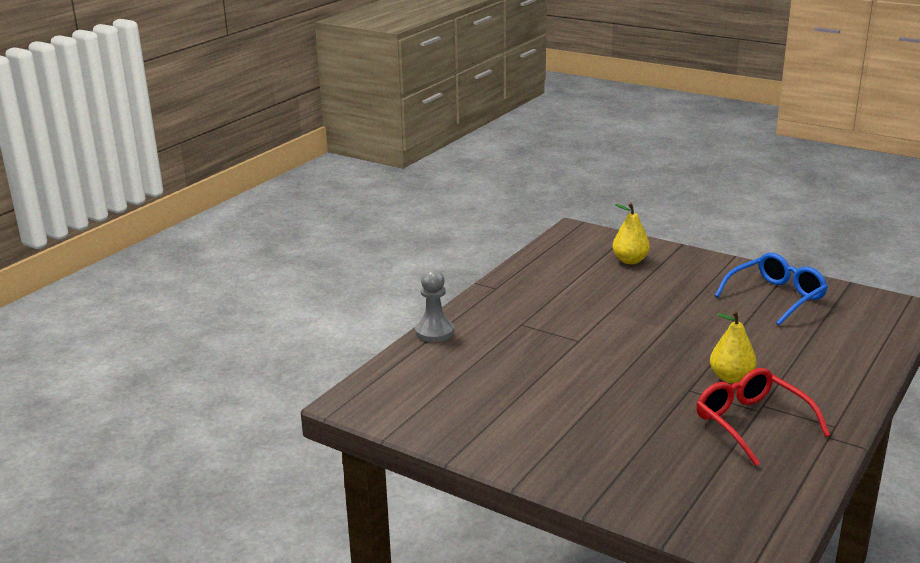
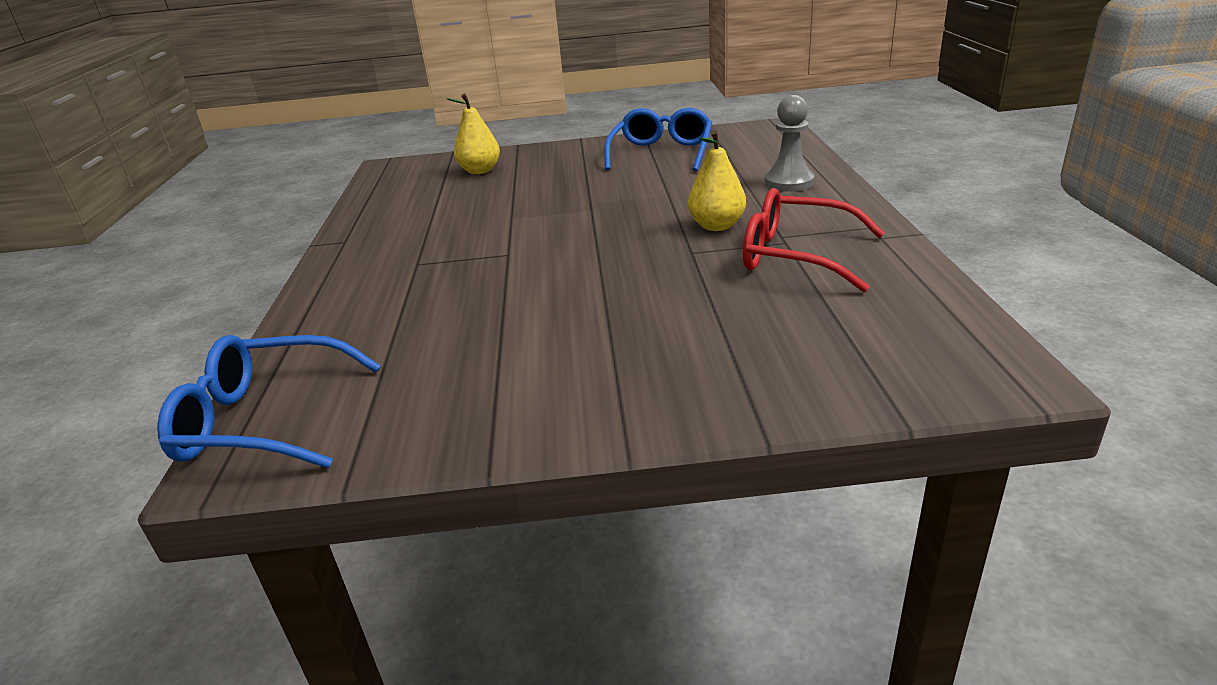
camera: 35 degrees left, 5 degrees up
grey pawn [415,269,454,342] -> grey pawn moved to [765,95,814,192]
none -> blue glasses [157,335,381,468]

